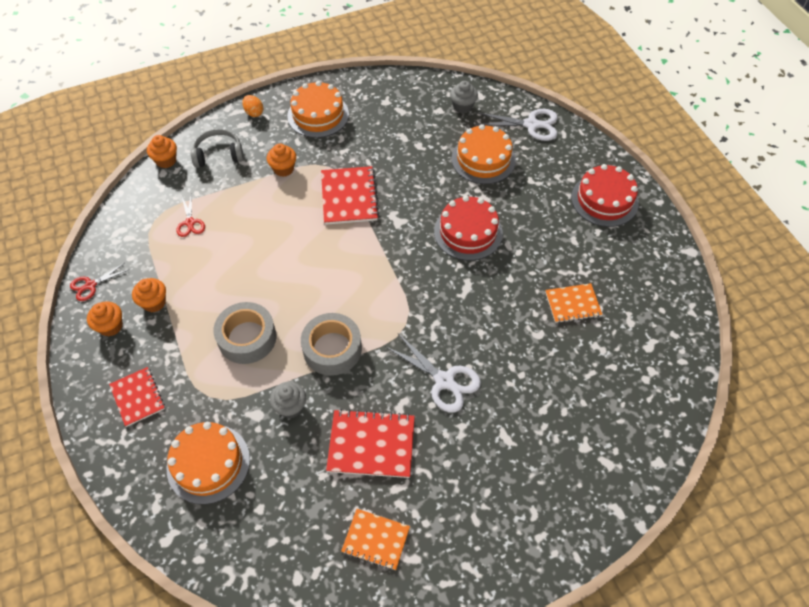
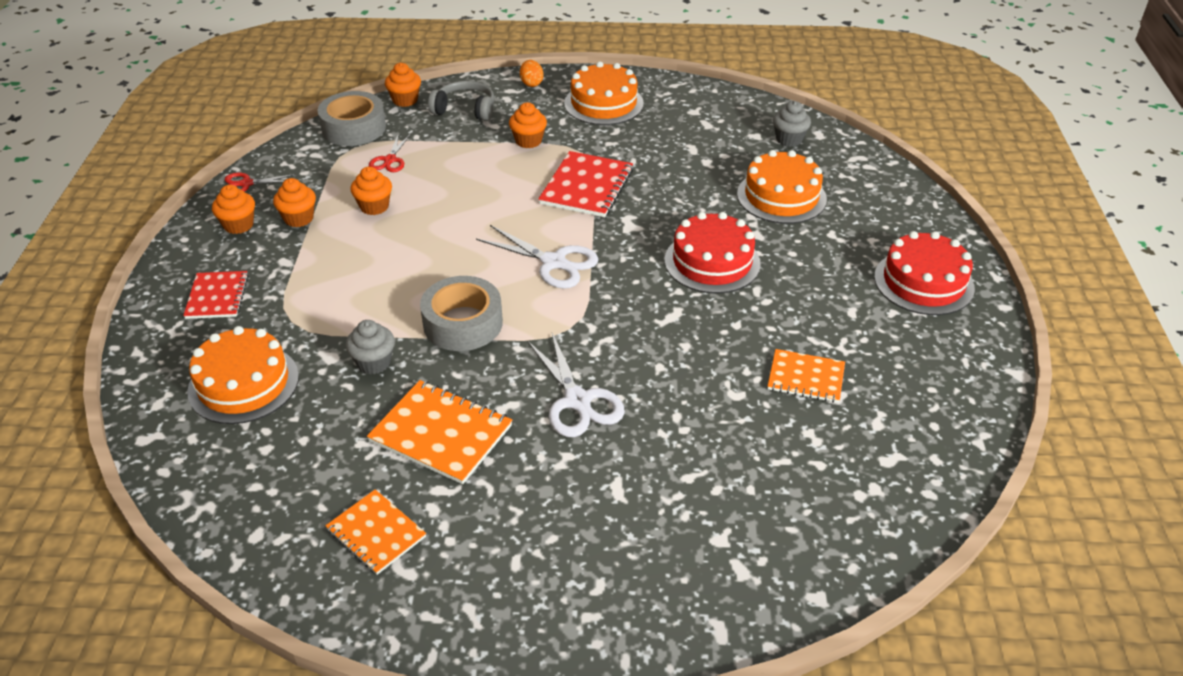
camera: 25 degrees right, 15 degrees down
grey tape [213,302,276,364] -> grey tape moved to [317,91,386,146]
red notebook [326,409,415,478] -> orange notebook [367,380,512,484]
white scissors [475,109,558,141] -> white scissors moved to [476,225,599,289]
none -> orange cupcake [350,166,392,215]

